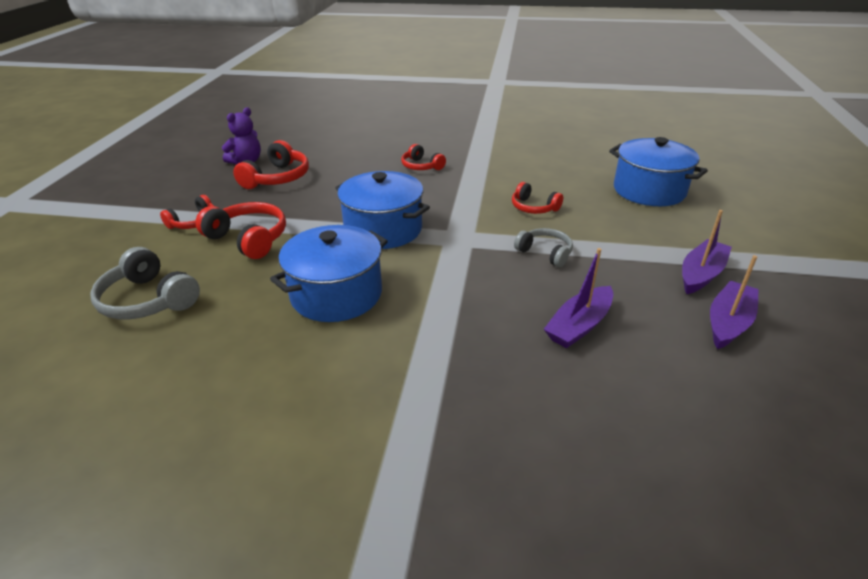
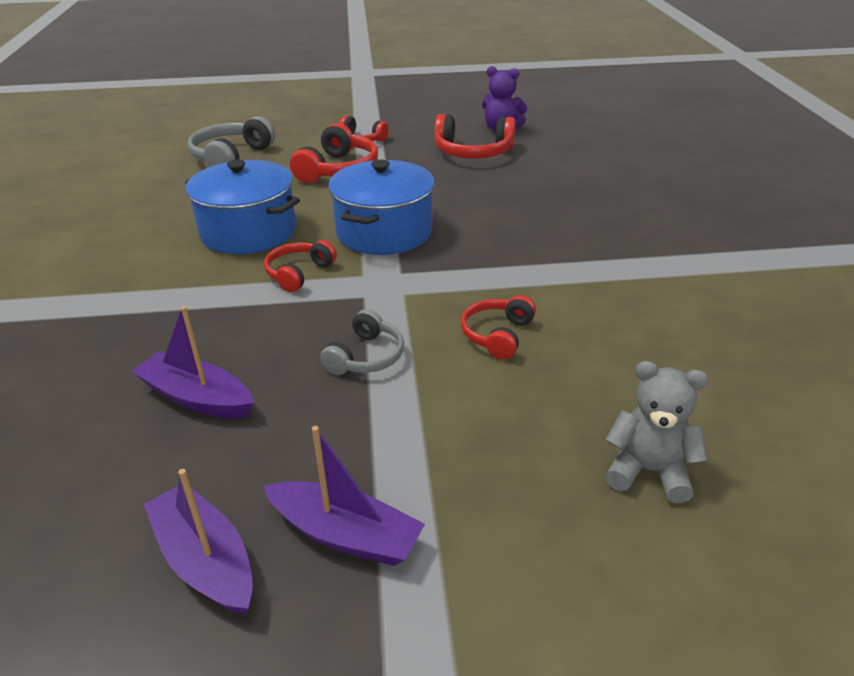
camera: 75 degrees right, 0 degrees up
red headphones [401,144,446,170] -> red headphones moved to [264,240,337,292]
blue pot [609,137,708,206] -> grey teddy bear [605,361,708,503]
purple boat [710,255,759,349] -> purple boat turned 150 degrees counterclockwise [144,469,253,615]

